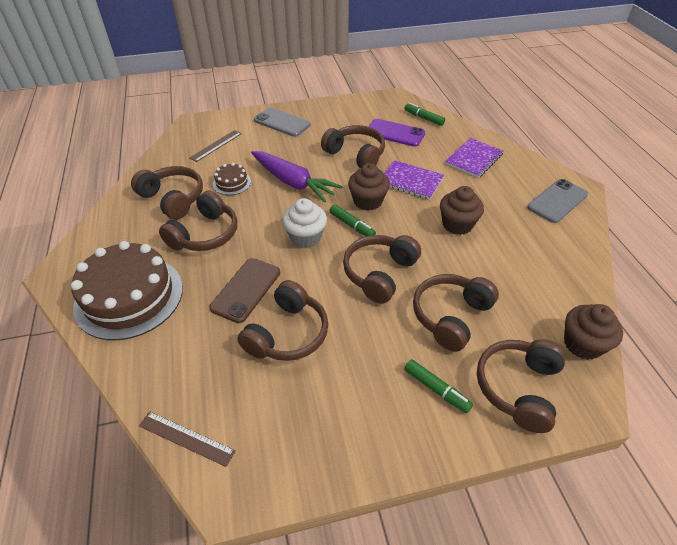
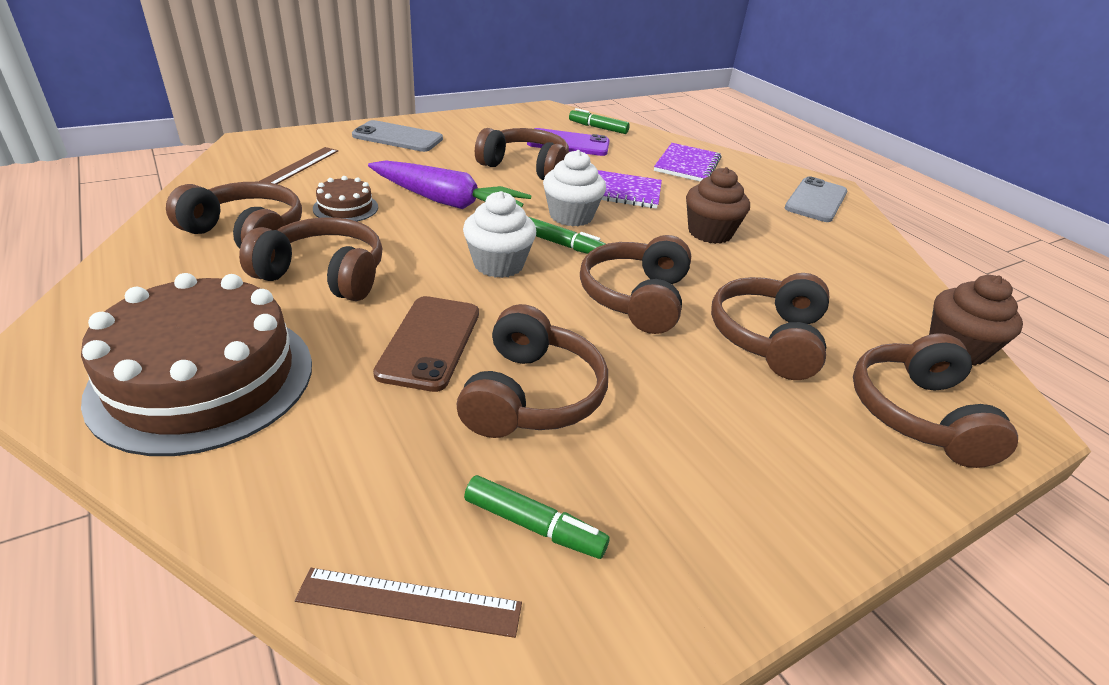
camera: 20 degrees left, 10 degrees down
brown headphones [159,191,237,251] -> brown headphones turned 90 degrees counterclockwise [239,217,382,301]
brown cupcake [348,163,390,211] -> white cupcake [543,150,606,226]
green marker [404,359,473,413] -> green marker moved to [464,475,610,559]

